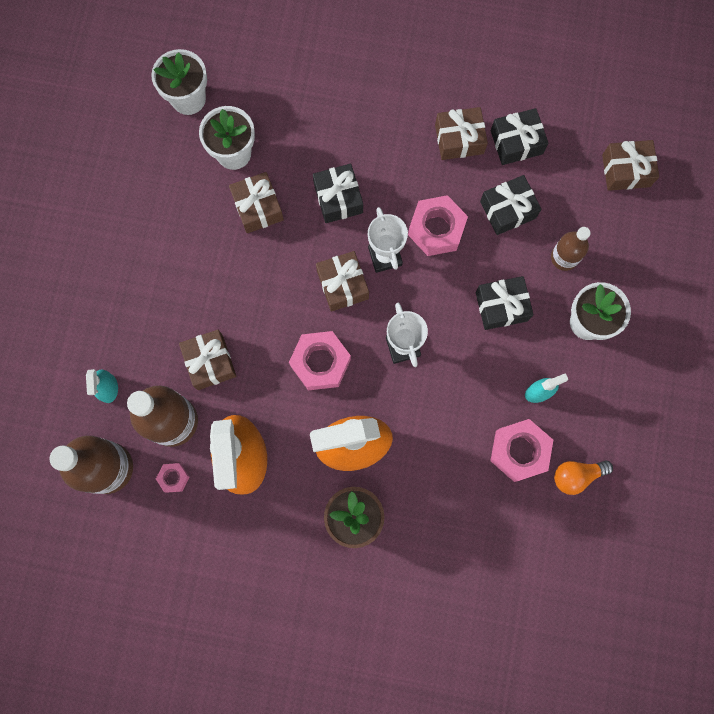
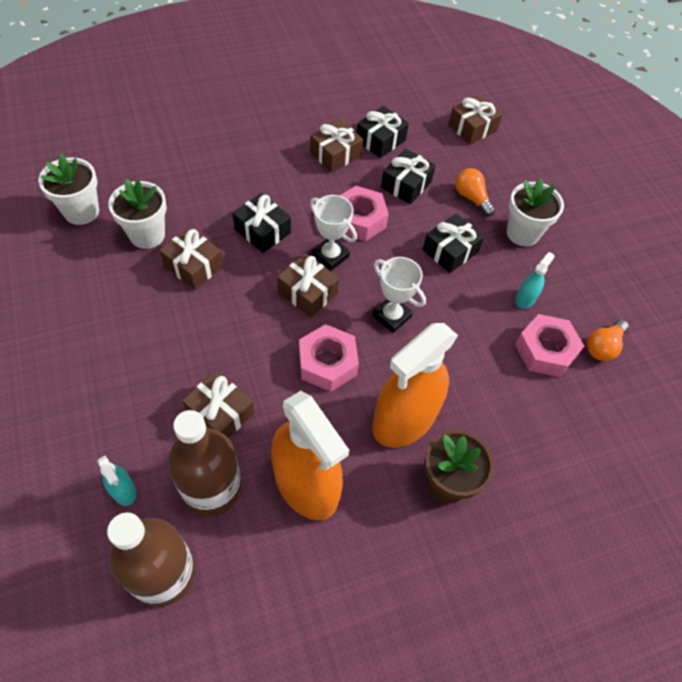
camera: 35 degrees left, 20 degrees down
pink nut [156,463,189,493] -> none
brown bottle [551,227,591,271] -> orange light bulb [456,168,495,216]

